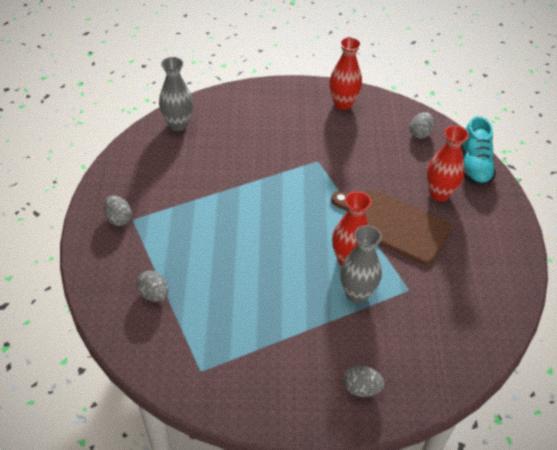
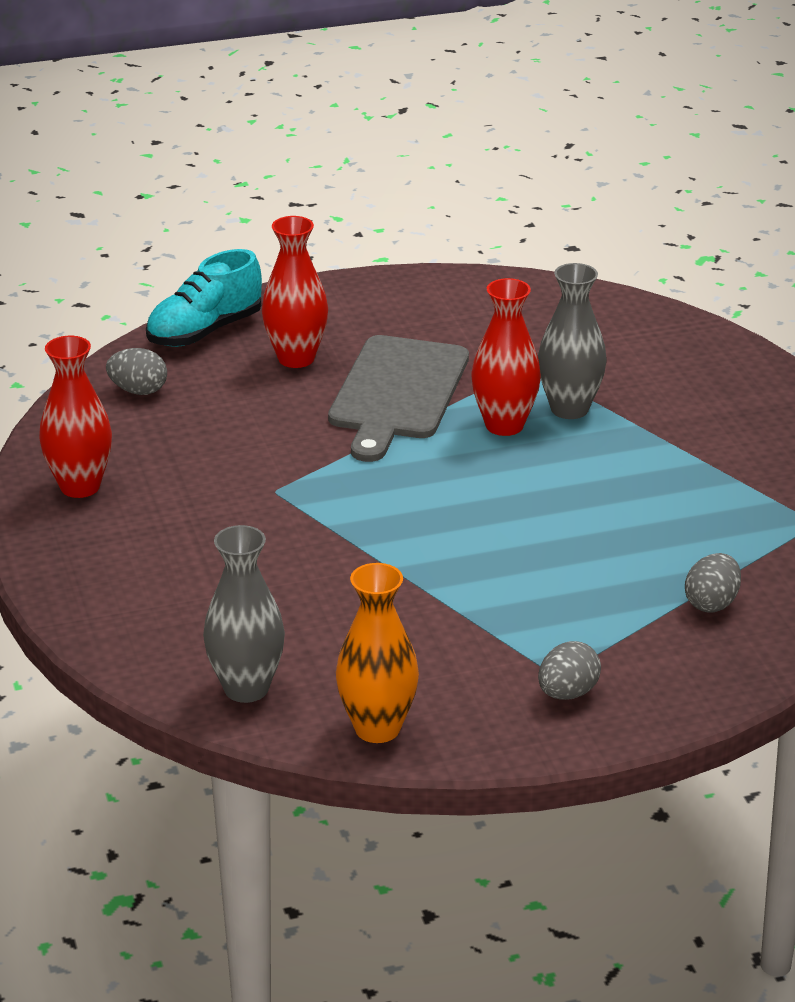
camera: 105 degrees left, 15 degrees down
brown cutting board [331,190,452,265] -> grey cutting board [328,335,469,462]
grey egg [343,365,385,397] -> none
turquoise shoe [461,116,496,186] -> turquoise shoe turned 150 degrees clockwise [146,249,262,347]
none -> orange vase [336,563,419,743]

